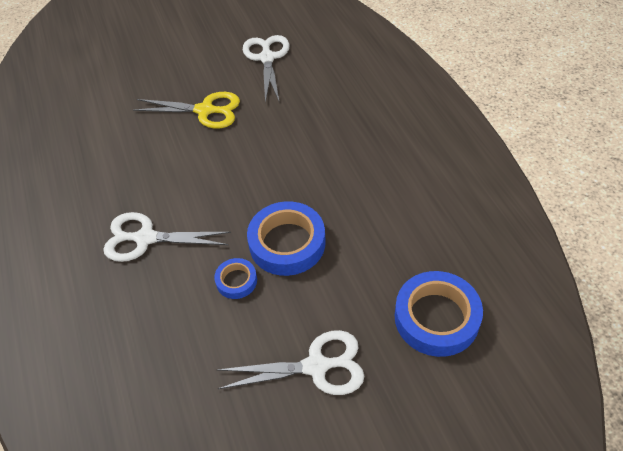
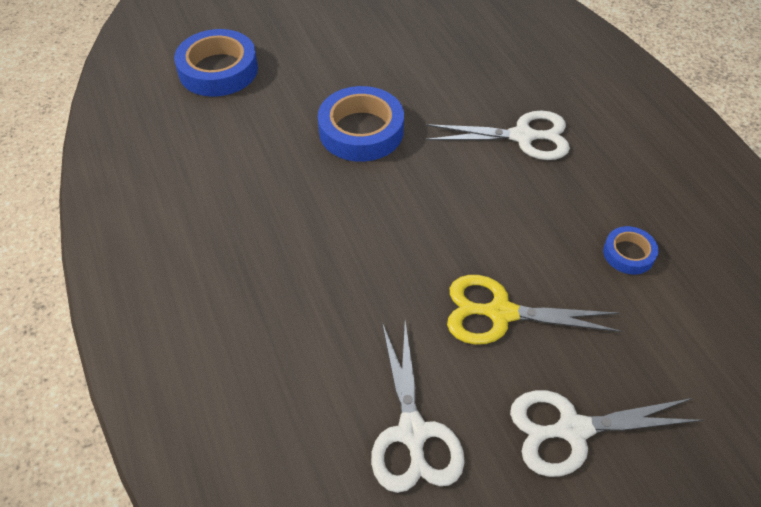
camera: 175 degrees right, 0 degrees up
blue tape [214,258,257,299] -> blue tape moved to [603,226,658,274]
white scissors [217,330,364,395] -> white scissors moved to [510,390,703,477]

